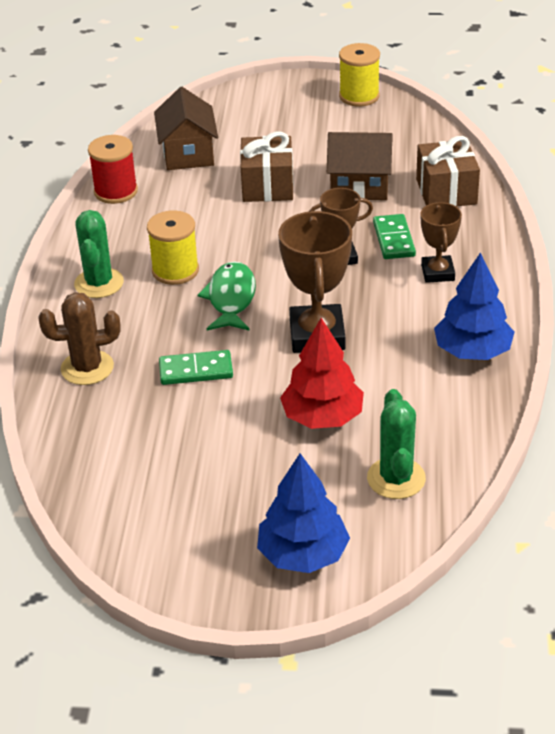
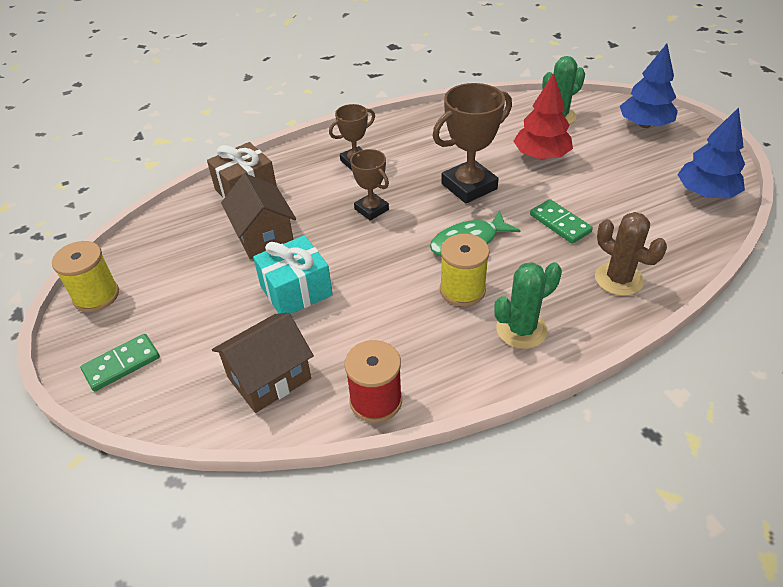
camera: 120 degrees left, 5 degrees up
brown gift [240,132,293,202] -> turquoise gift [253,235,333,314]
green domino [373,214,416,259] -> green domino moved to [80,334,160,392]
blue tree [434,253,515,360] -> blue tree moved to [677,107,745,199]

